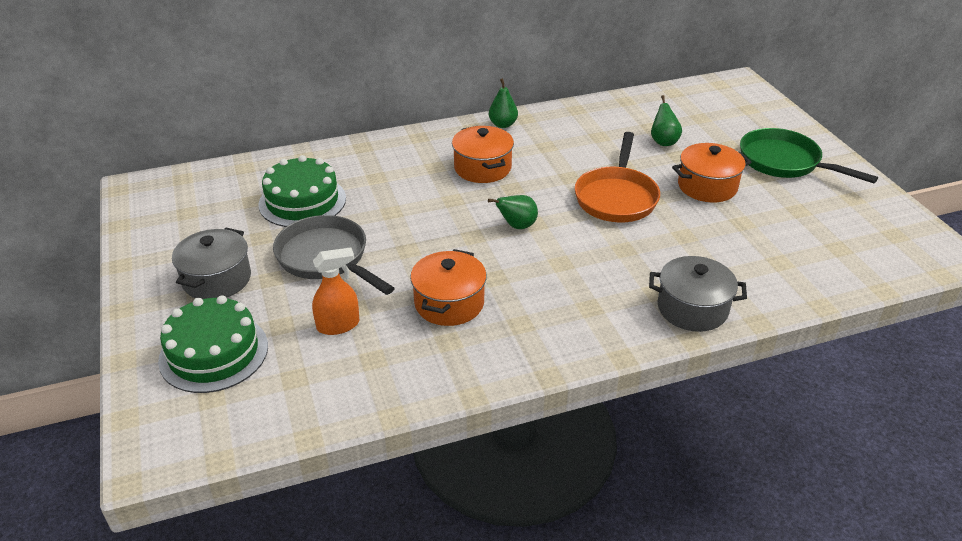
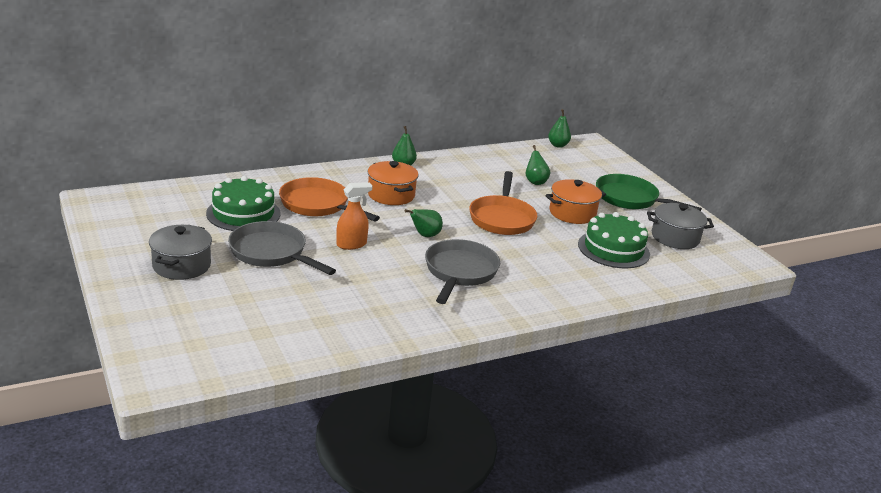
camera: 10 degrees left, 10 degrees down
green cake [158,295,268,393] -> green cake moved to [578,212,650,268]
orange spray bottle [312,247,359,335] -> orange spray bottle moved to [336,182,373,250]
orange pot [410,249,487,326] -> none
grey pot [649,256,747,332] -> grey pot moved to [647,203,714,249]
none -> orange pan [279,177,380,222]
none -> grey pan [425,239,500,304]
none -> green pear [548,109,571,148]

